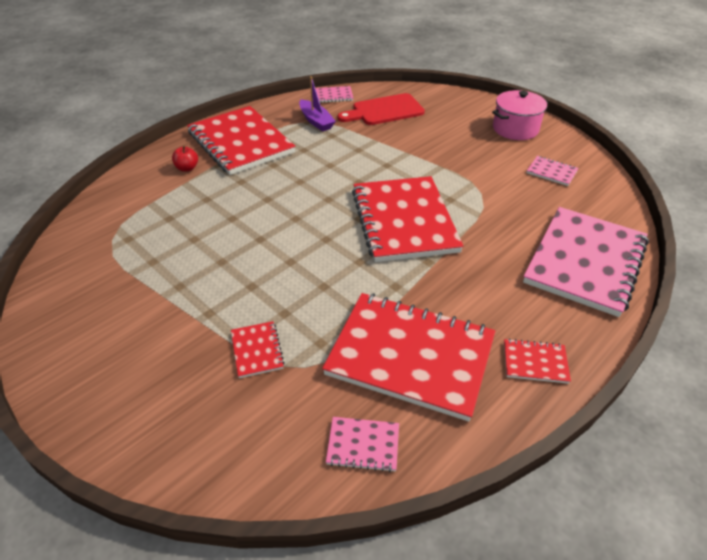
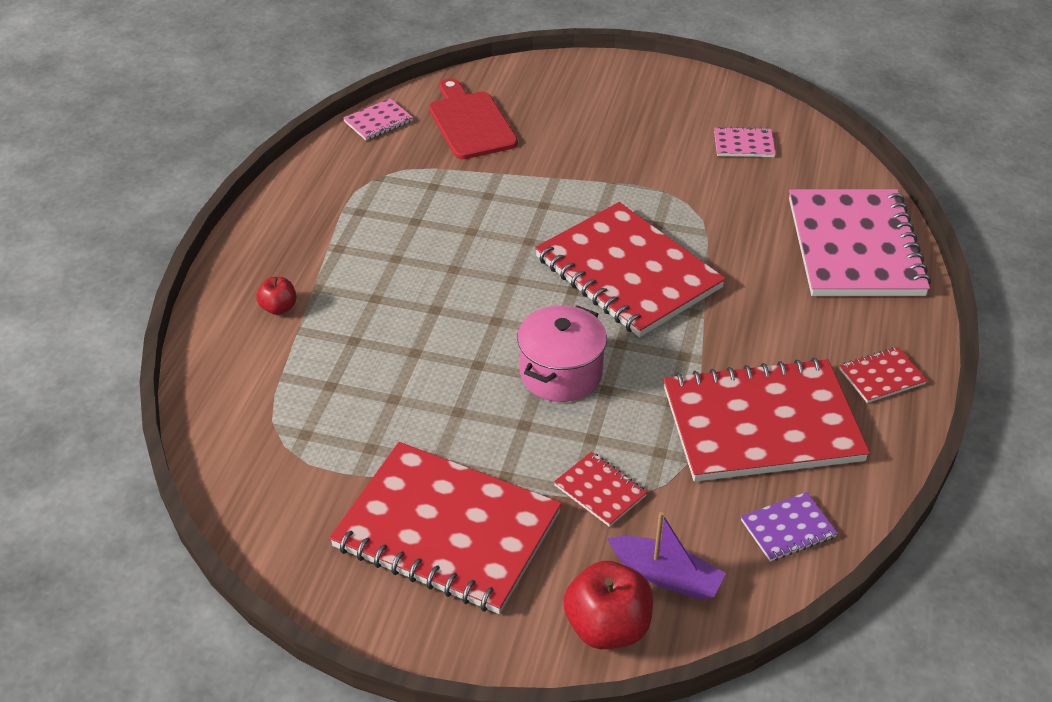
camera: 30 degrees left, 0 degrees up
red notebook [187,106,295,175] -> red notebook moved to [329,442,562,614]
purple boat [299,76,336,132] -> purple boat moved to [607,512,726,600]
pink notebook [326,417,399,472] -> purple notebook [741,492,838,562]
red cutting board [338,93,425,125] -> red cutting board turned 120 degrees clockwise [429,78,518,159]
pink pot [492,90,548,140] -> pink pot moved to [517,305,607,402]
none -> red apple [563,561,653,649]

